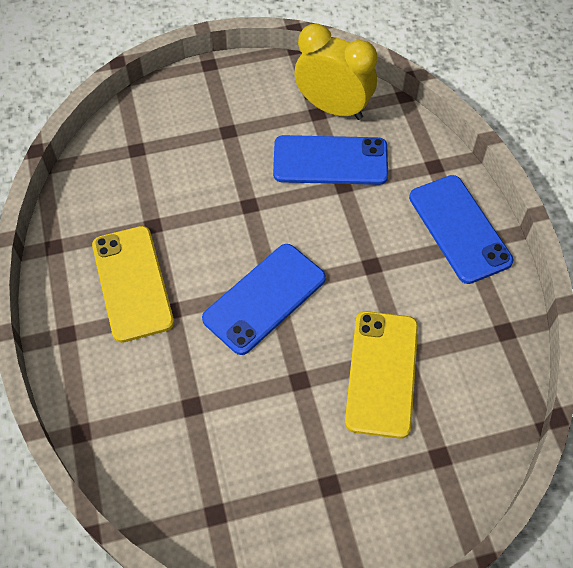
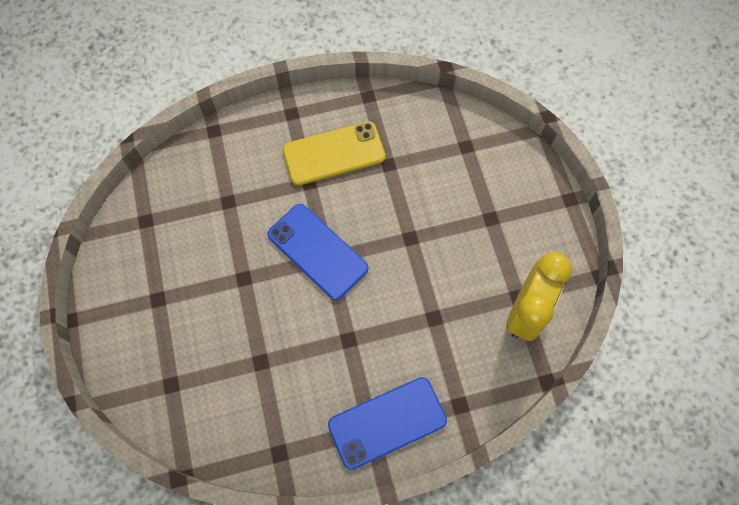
camera: 90 degrees right, 10 degrees up
blue phone [273,135,388,185] -> none
yellow phone [345,311,418,439] -> none

